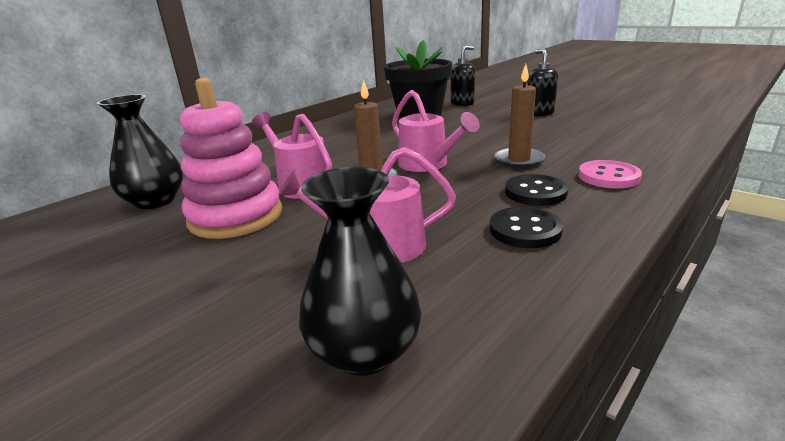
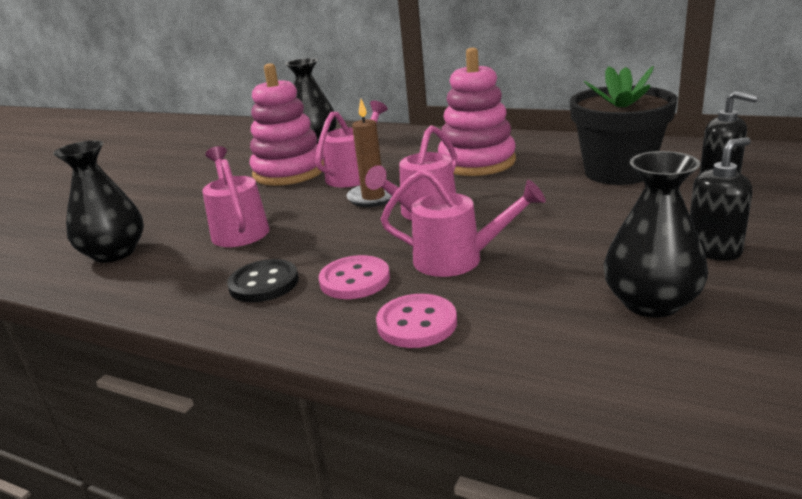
camera: 75 degrees right, 0 degrees up
brown candle [494,64,545,168] -> pink watering can [381,169,546,277]
black button [505,174,568,206] -> pink button [319,255,390,299]
none -> pink stacking toy [438,48,516,176]
none -> black vase [604,151,708,318]

